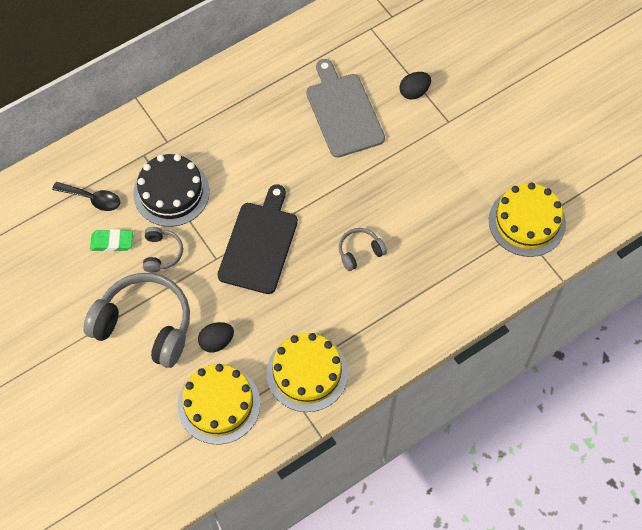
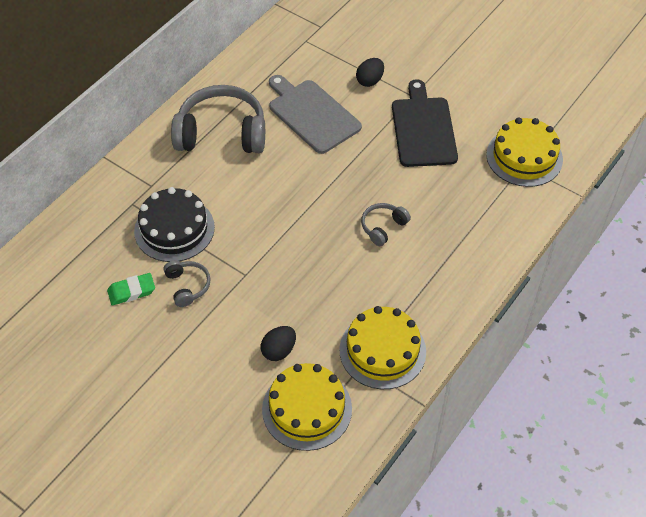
camera: 20 degrees left, 10 degrees down
black spoon [52,182,120,211] -> none
grey headphones [83,273,190,368] -> grey headphones moved to [171,85,265,153]
black cutting board [218,184,298,294] -> black cutting board moved to [392,79,458,167]

